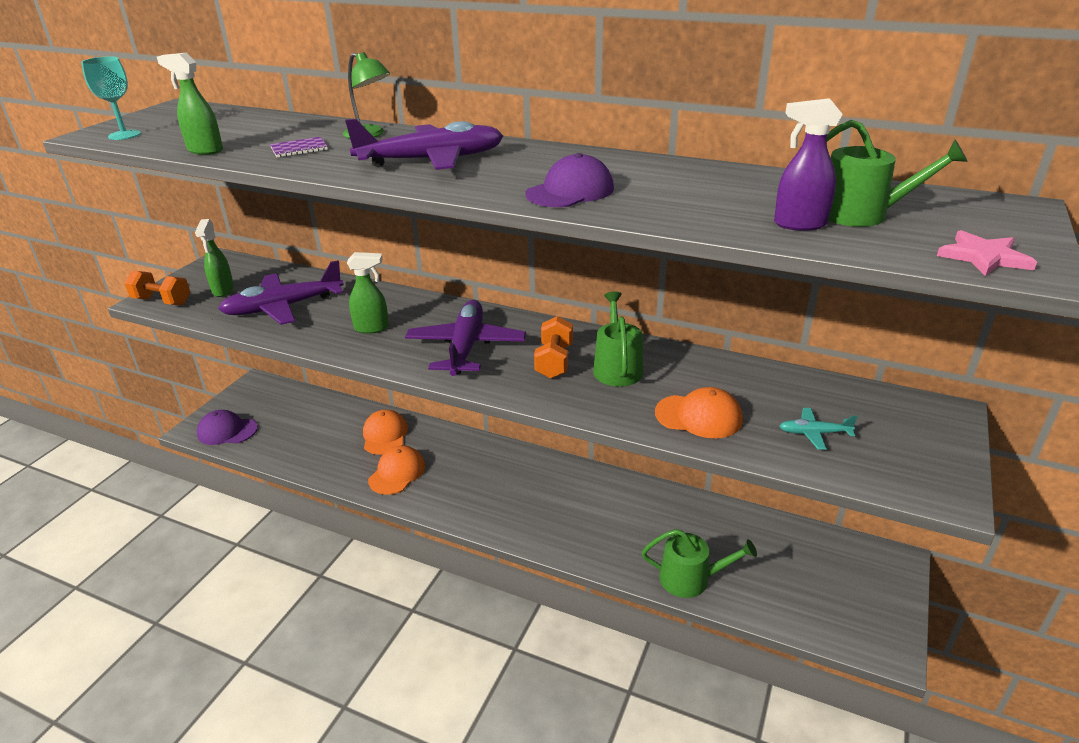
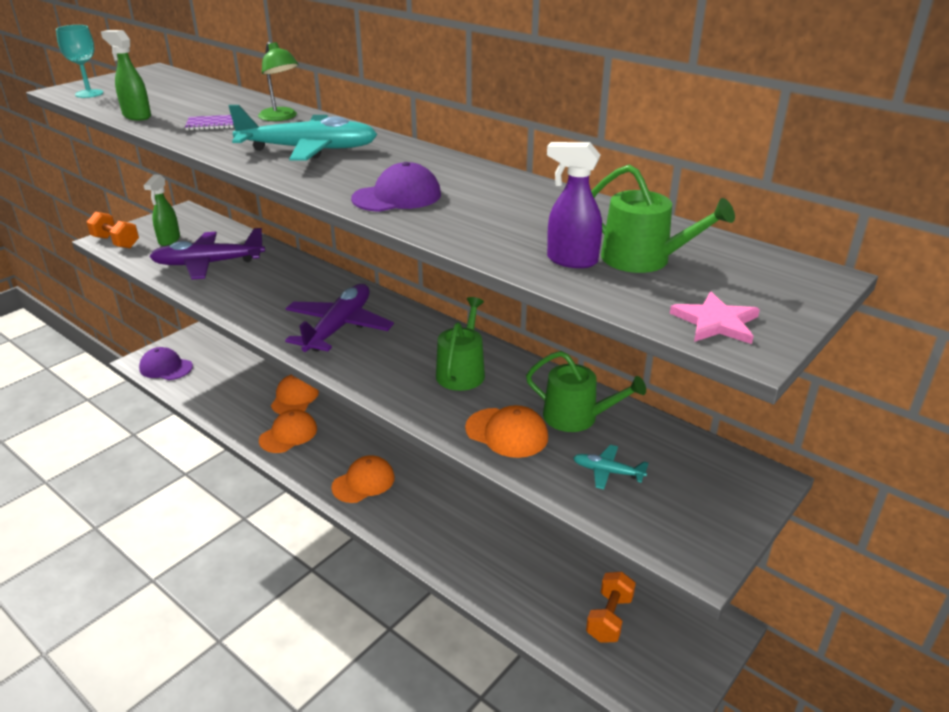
camera: 15 degrees right, 0 degrees up
purple plane [345,119,503,170] -> turquoise plane [229,105,378,161]
green spray bottle [347,252,389,334] -> none
orange dumbbell [534,316,573,379] -> orange dumbbell moved to [586,572,636,643]
green watering can [642,529,757,598] -> green watering can moved to [526,351,646,432]
none -> orange cap [331,455,395,503]

